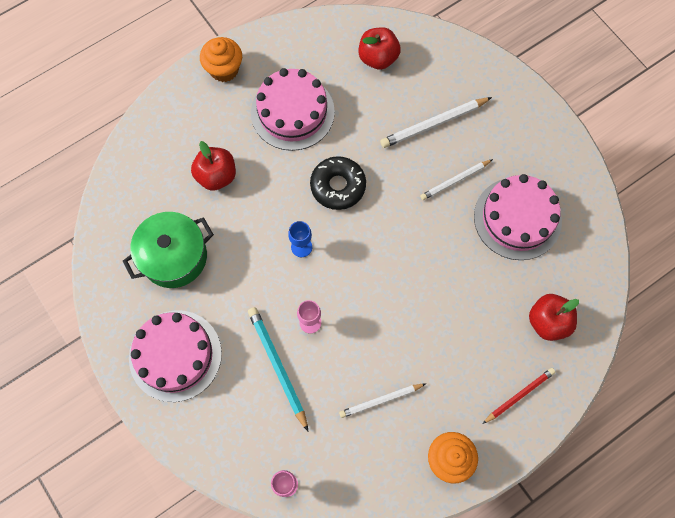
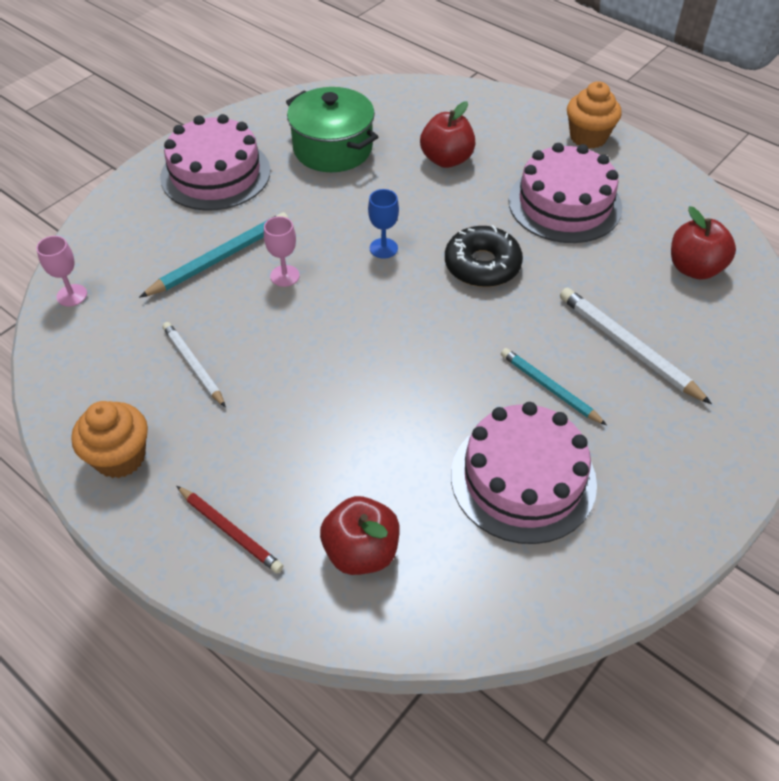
camera: 75 degrees right, 20 degrees down
white pencil [420,159,493,200] -> turquoise pencil [501,348,607,425]

